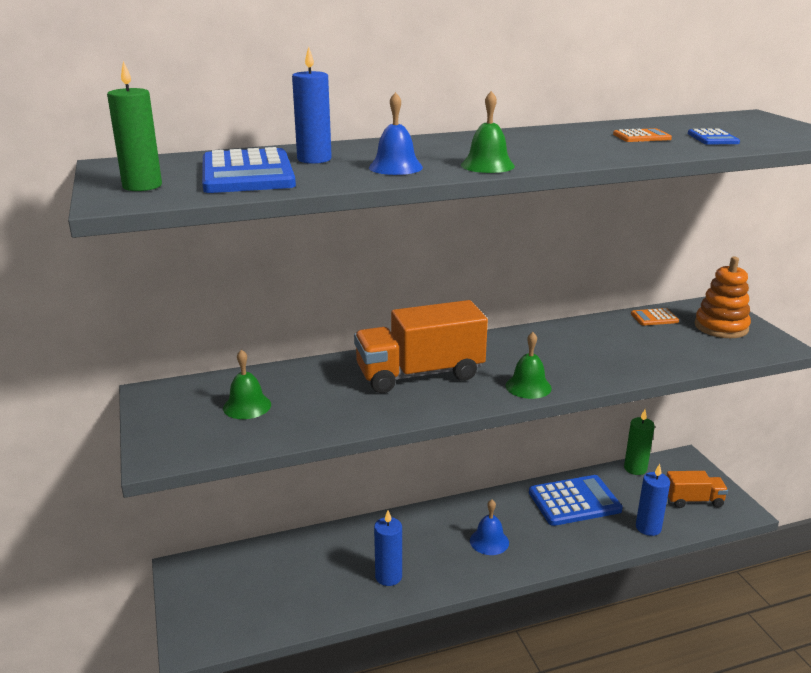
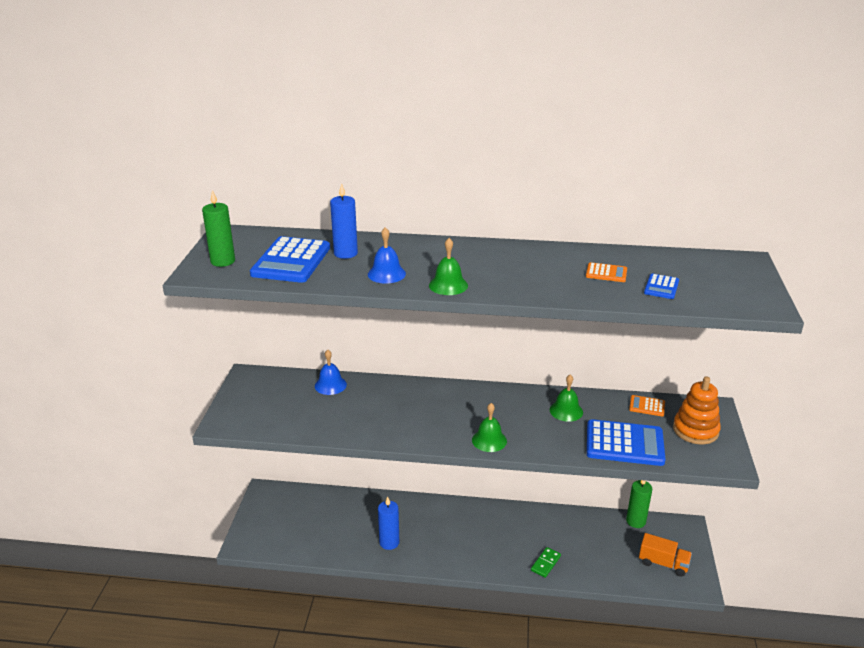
camera: 25 degrees right, 5 degrees up
green bell [223,349,271,419] -> green bell moved to [549,374,583,422]
orange truck [354,300,488,393] -> none
blue bell [470,500,509,555] -> blue bell moved to [315,350,347,395]
blue calculator [529,475,623,526] -> blue calculator moved to [587,419,666,466]
blue candle [636,464,670,536] -> none
none -> green domino [531,547,561,578]

